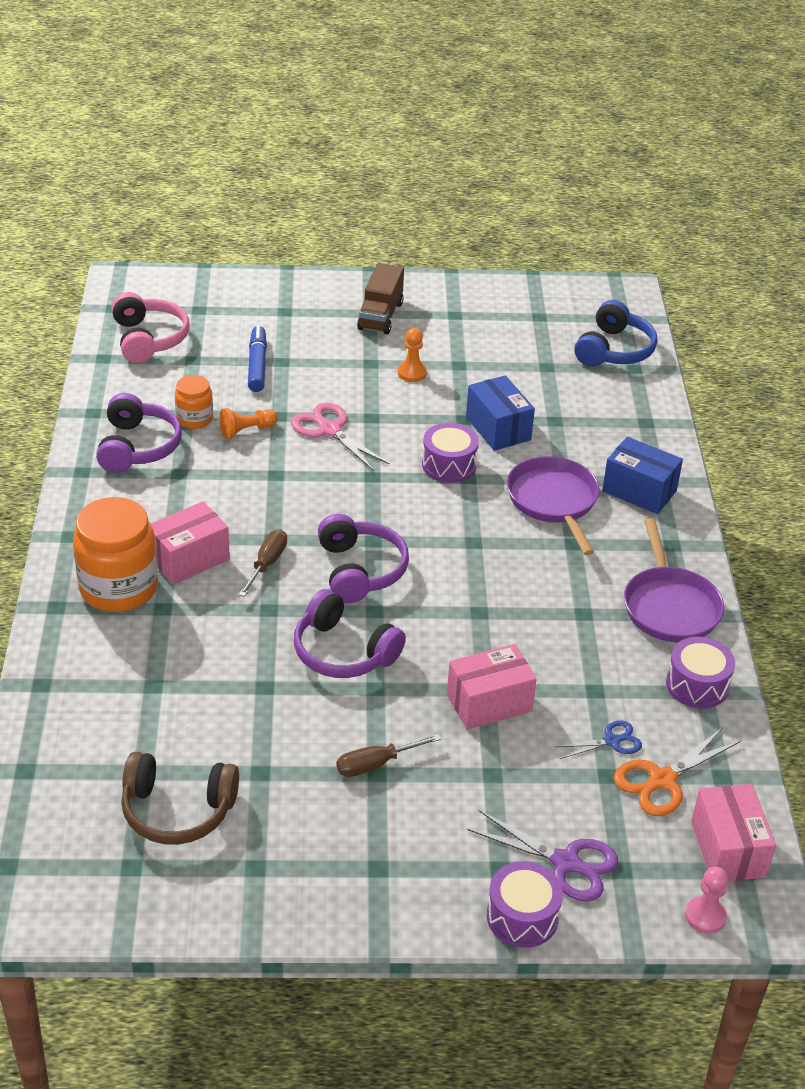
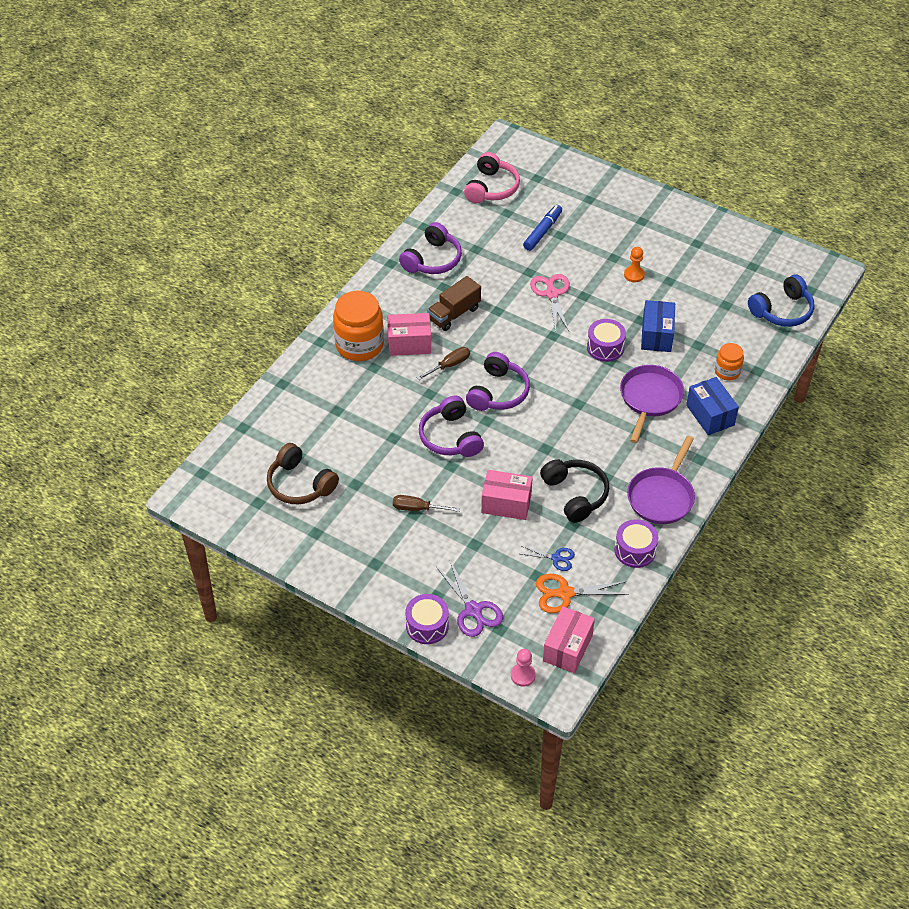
camera: 35 degrees right, 10 degrees up
orange jar [175,375,213,429] -> orange jar moved to [715,343,744,380]
orange pawn [219,408,277,439] -> none
brown truck [357,263,404,334] -> brown truck moved to [427,276,481,331]
none -> black headphones [540,459,609,523]

